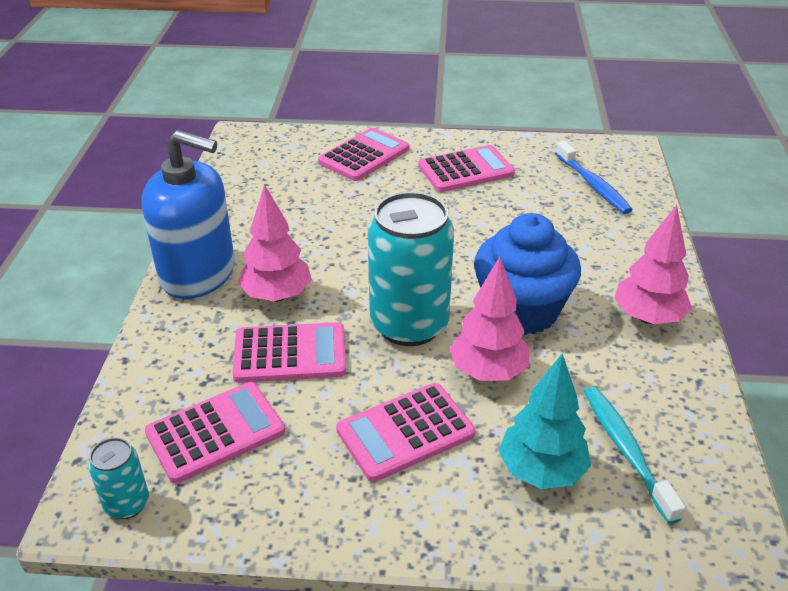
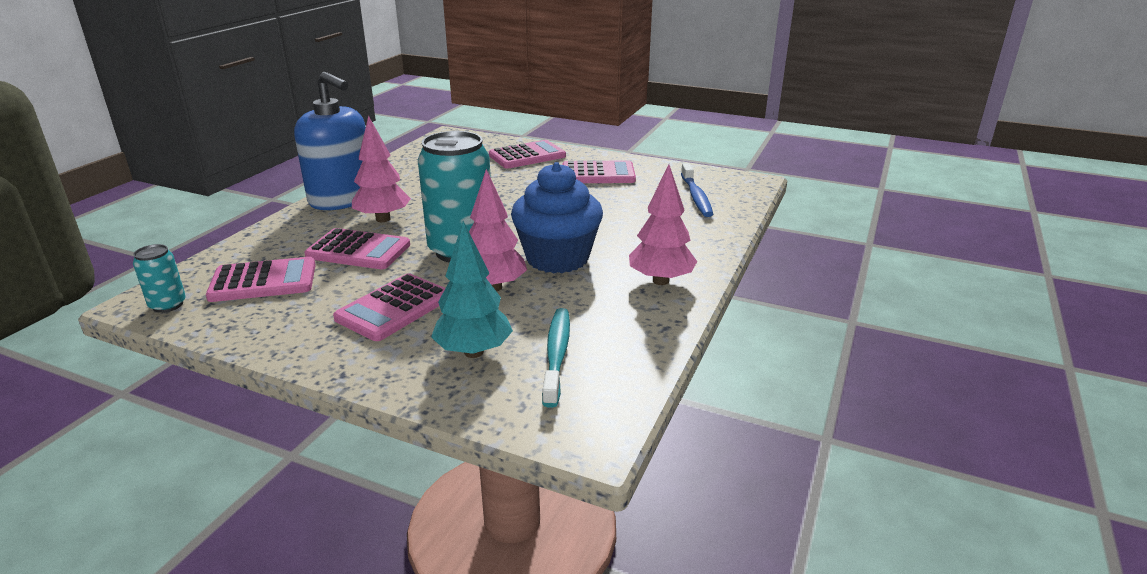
camera: 20 degrees right, 10 degrees down
pink calculator [336,383,476,482] -> pink calculator turned 45 degrees counterclockwise [333,273,445,341]

